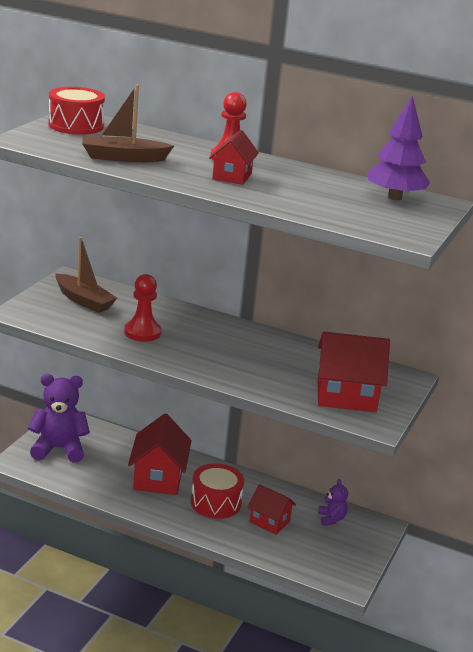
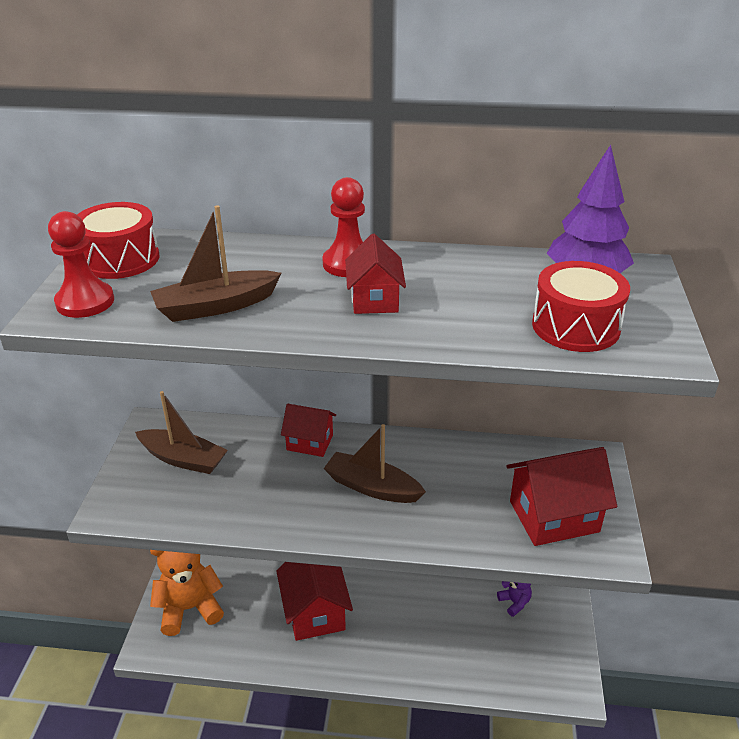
camera: 15 degrees left, 10 degrees up
purple teddy bear [28,374,90,463] -> orange teddy bear [150,550,224,636]
red pawn [124,274,161,342] -> red pawn moved to [48,211,114,318]
red drum [191,464,244,519] -> red drum moved to [532,261,630,352]
red house [247,484,296,534] -> red house moved to [281,404,336,457]
none -> brown boat [323,424,426,503]

